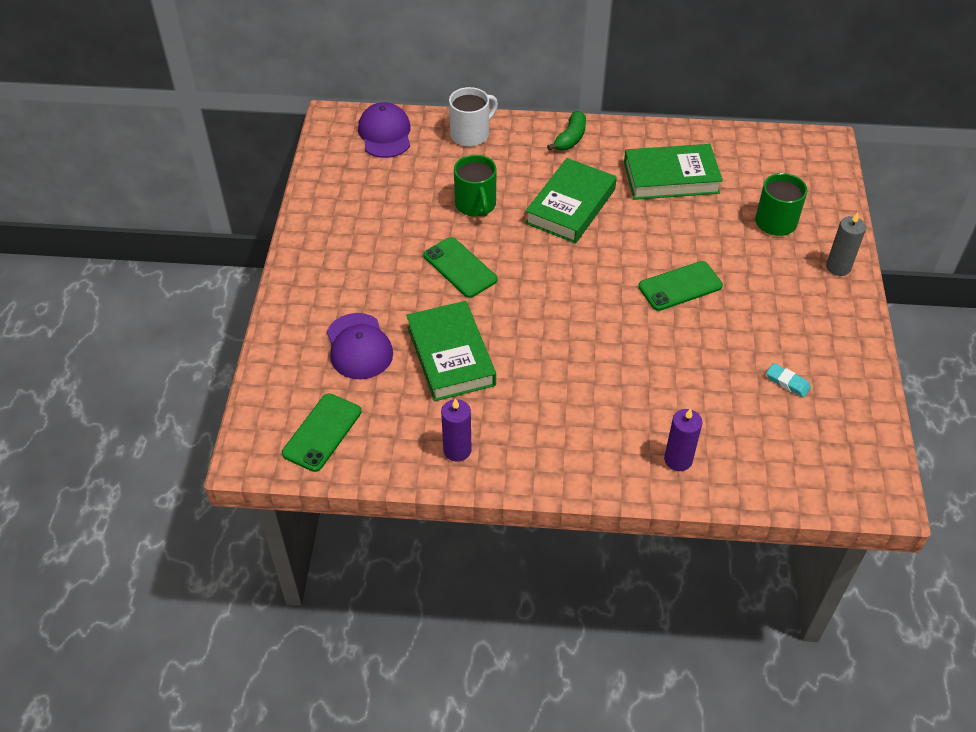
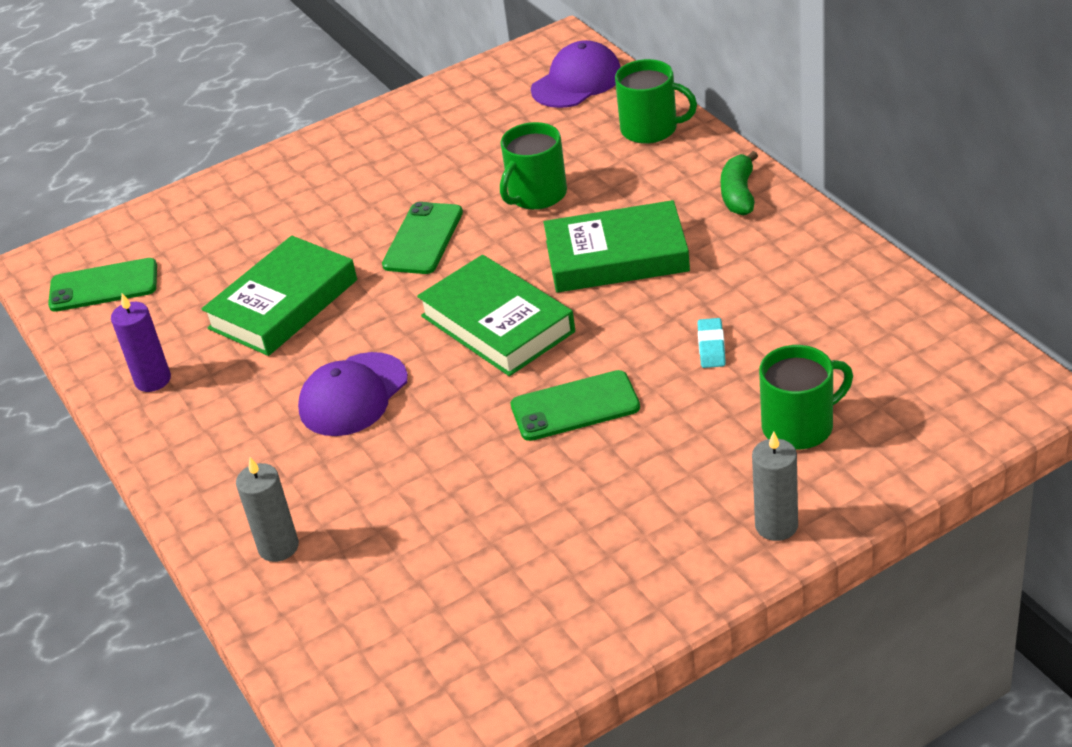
camera: 60 degrees right, 10 degrees down
purple cap [327,313,393,379] -> purple cap moved to [298,352,408,436]
white mug [449,87,498,147] -> green mug [615,59,697,144]
green banana [547,111,586,151] -> green banana turned 105 degrees clockwise [721,151,758,216]
green book [624,144,723,200] -> green book moved to [417,255,575,376]
green phone [638,261,723,311] -> green phone turned 45 degrees counterclockwise [511,370,640,441]
purple candle [664,408,702,471] -> grey candle [236,457,299,562]
turquoise eraser [766,363,811,398] -> turquoise eraser moved to [697,318,726,368]

